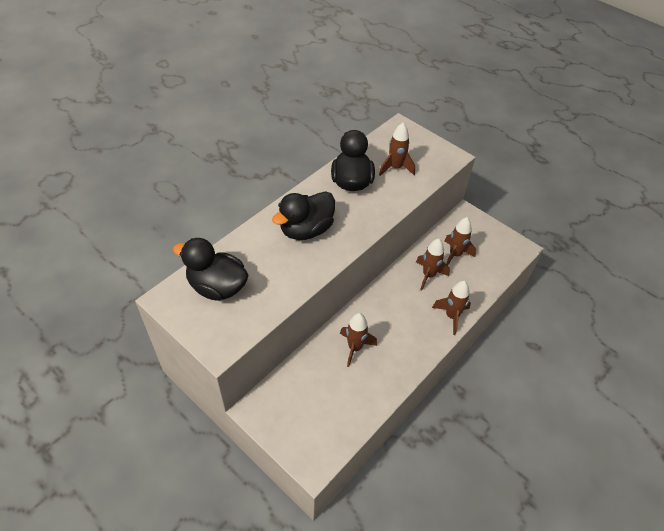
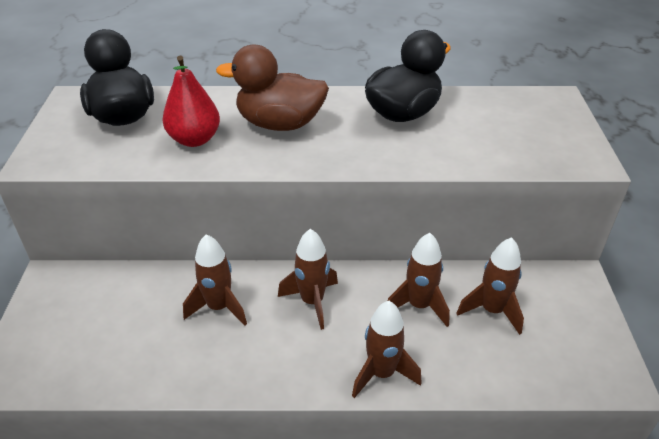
camera: 50 degrees right, 10 degrees down
black duck [272,191,335,240] -> brown duck [216,45,329,131]
brown rocket [379,123,415,176] -> brown rocket moved to [278,229,338,330]
none -> red pear [163,56,220,147]

